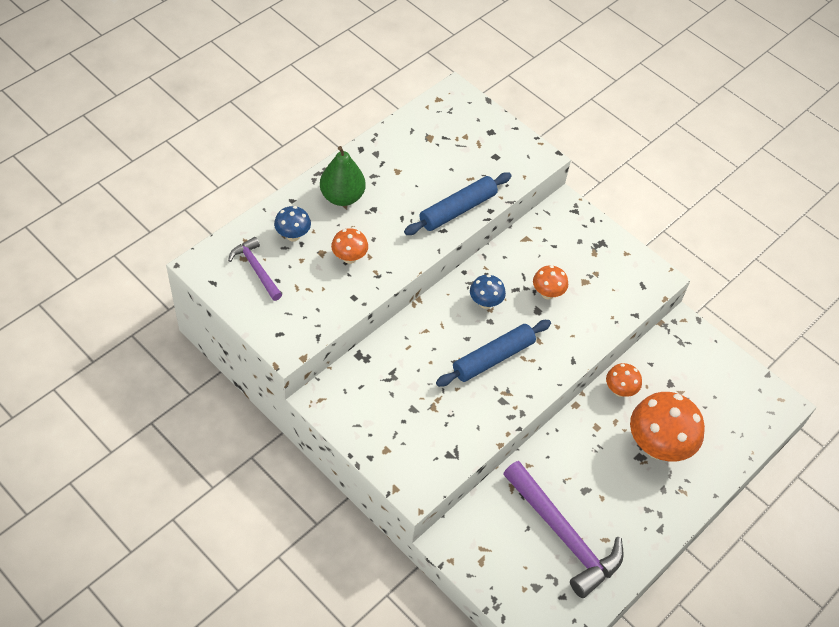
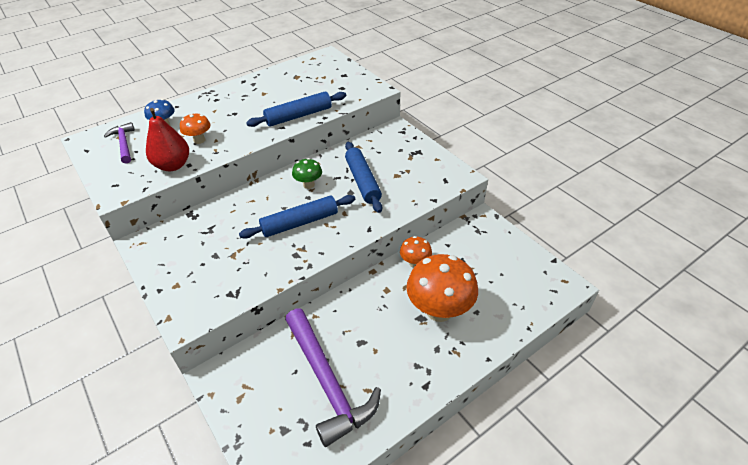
camera: 15 degrees right, 10 degrees down
green pear [320,146,366,206] -> none
blue mushroom [470,275,506,309] -> green mushroom [292,158,322,189]
orange mushroom [533,265,568,299] -> blue rolling pin [345,142,382,213]
none -> red pear [146,108,189,171]

